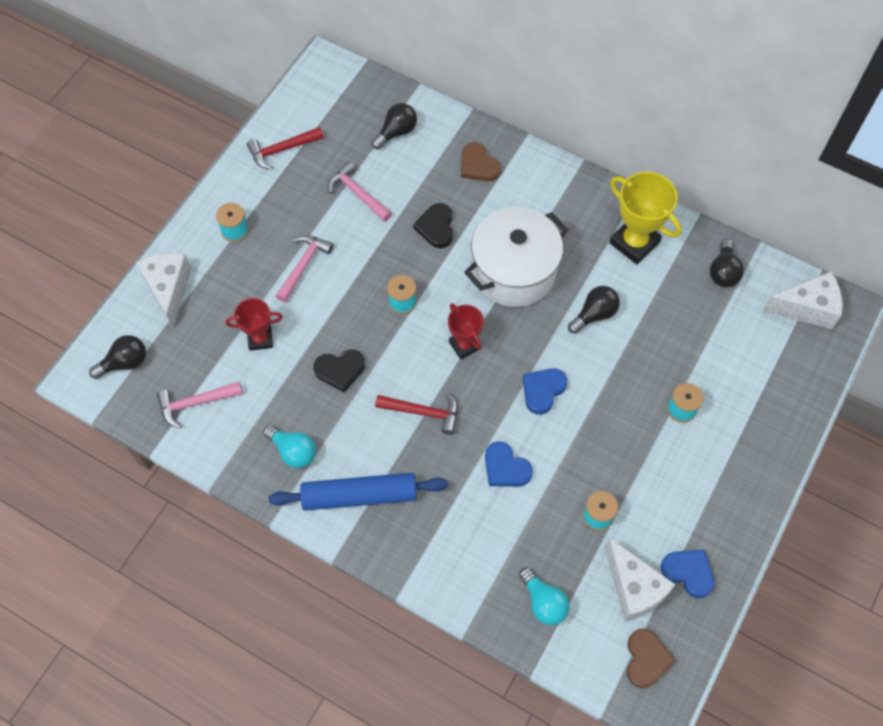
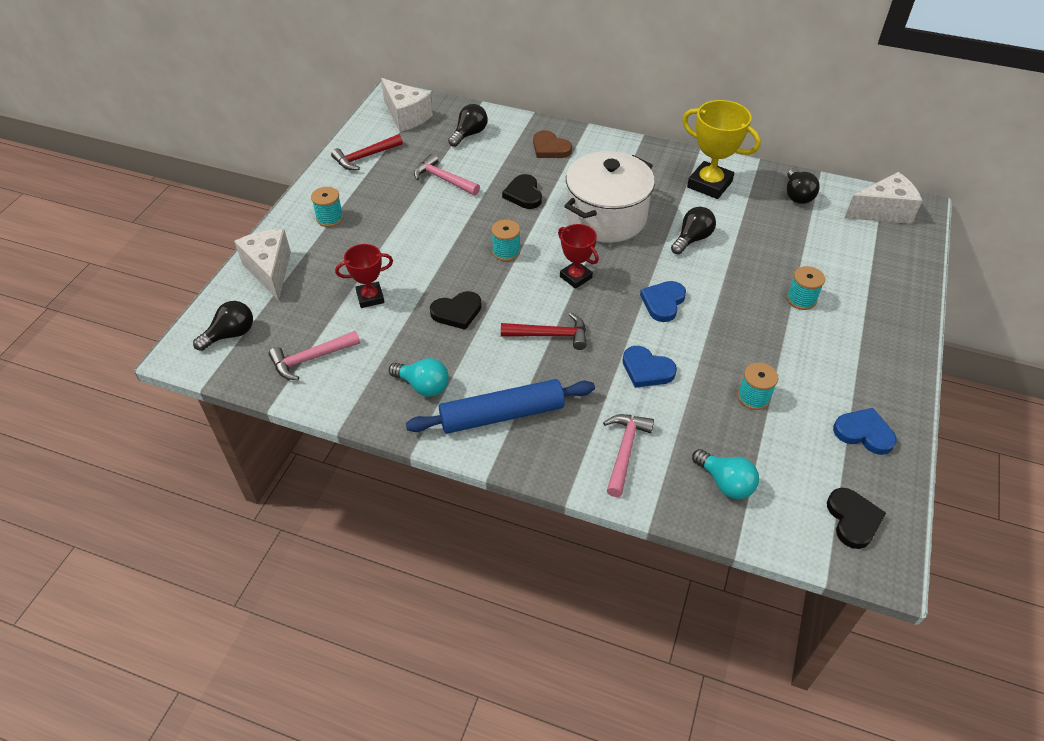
camera: 10 degrees left, 15 degrees down
pink hammer [276,235,334,302] -> pink hammer moved to [603,414,654,497]
white cheese [605,537,676,622] -> white cheese moved to [381,78,433,132]
brown heart [627,628,676,688] -> black heart [827,488,886,549]

